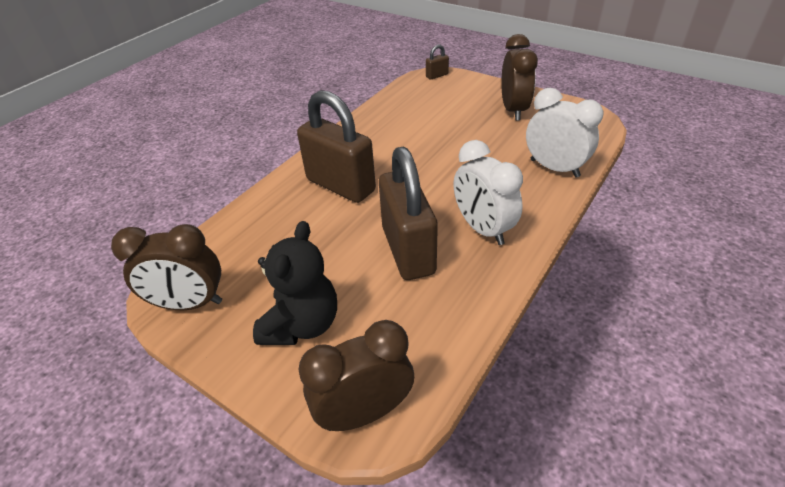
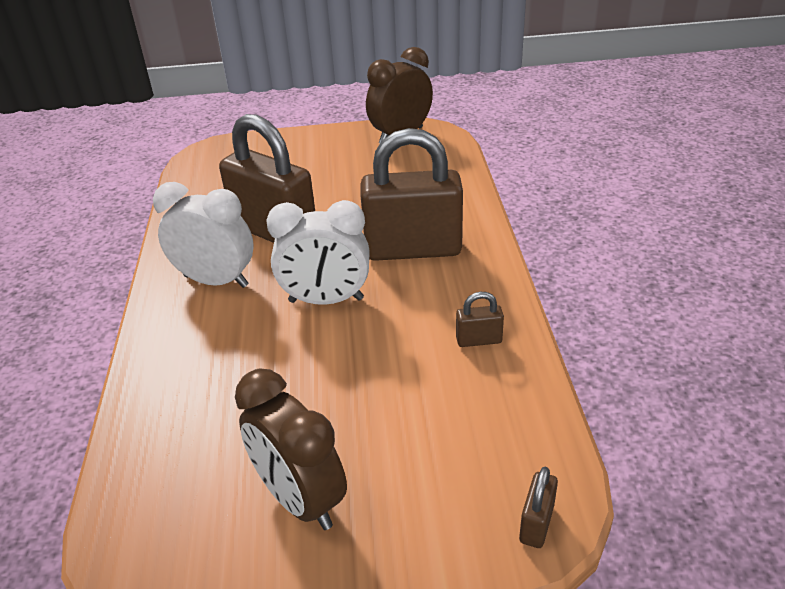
camera: 140 degrees right, 5 degrees down
black teddy bear [253,221,337,345] -> none
brown clock [299,320,414,431] -> none
white clock [526,88,604,178] -> white clock moved to [267,200,370,305]
none -> brown padlock [456,292,504,347]

